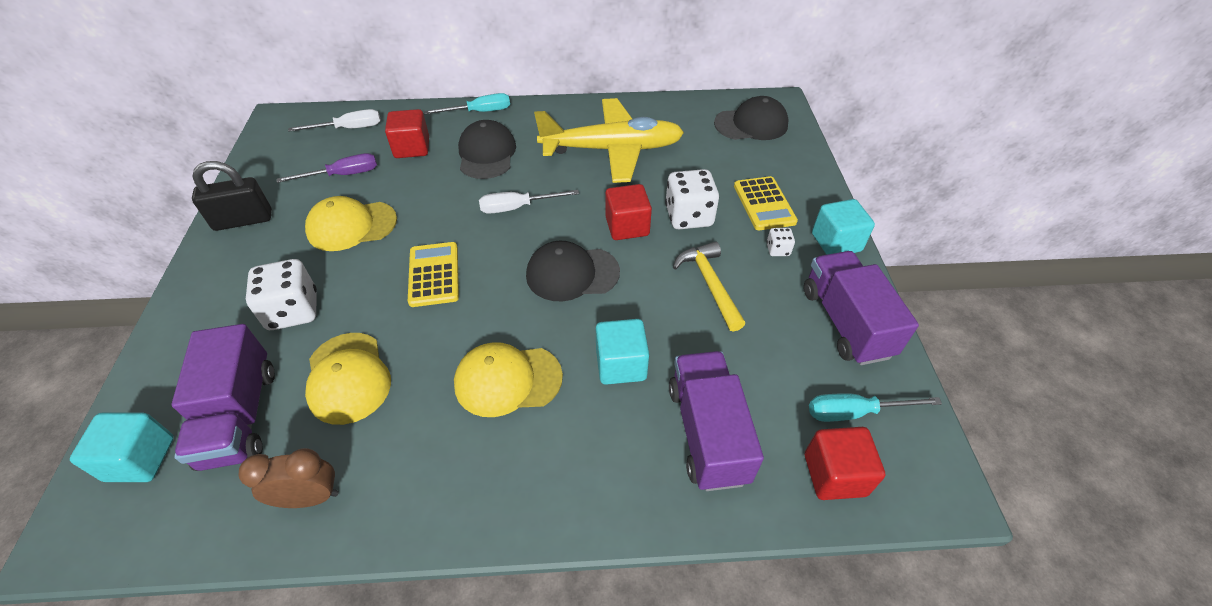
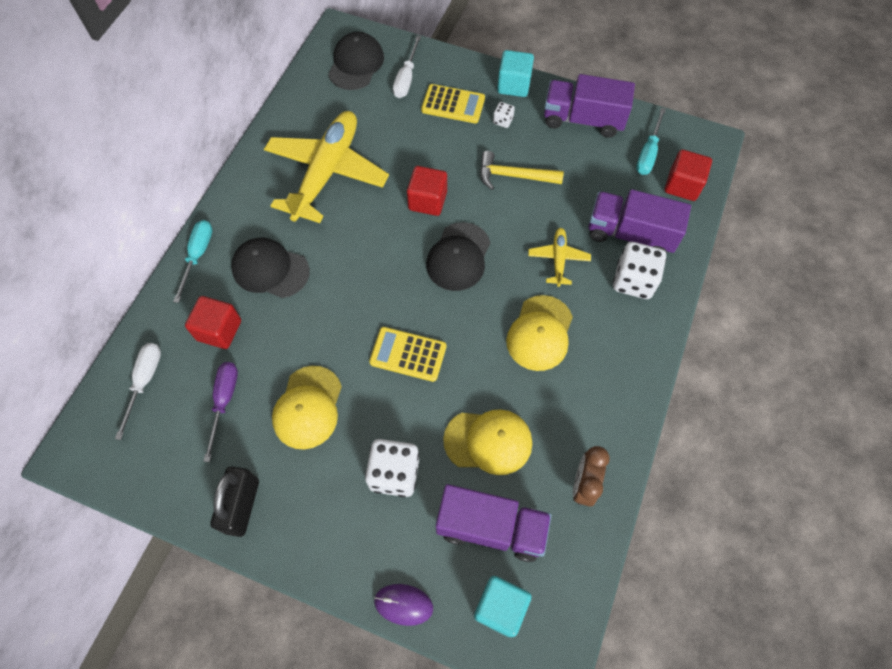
camera: 65 degrees left, 15 degrees up
white screwdriver [479,190,579,214] -> white screwdriver moved to [393,35,421,98]
turquoise cube [596,319,649,385] -> yellow plane [528,228,591,287]
white dice [665,169,719,229] -> white dice moved to [613,242,666,299]
none -> purple mouse [374,584,433,626]

